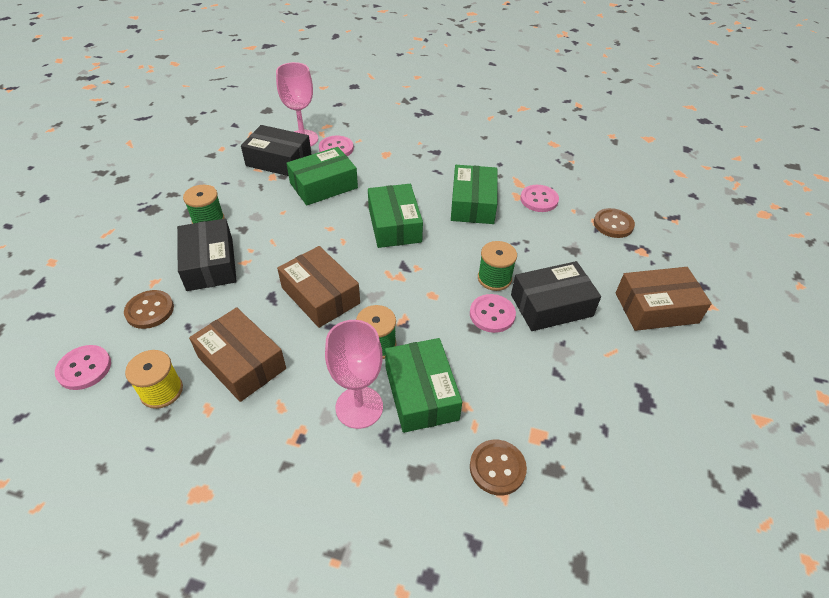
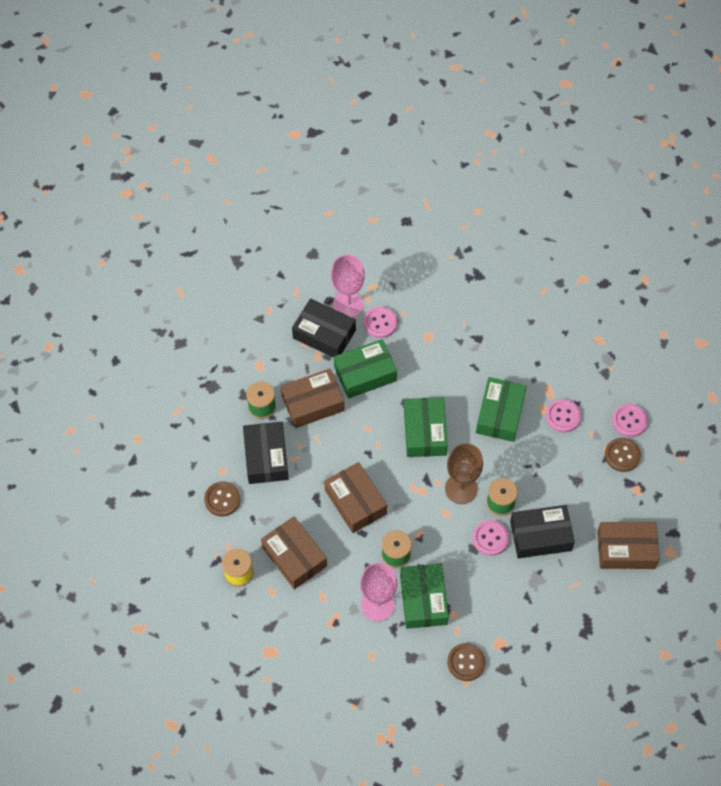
camera: 10 degrees right, 15 degrees up
pink button [55,345,111,390] -> pink button moved to [612,404,648,437]
none -> brown box [281,369,344,428]
none -> brown goblet [445,443,483,504]

